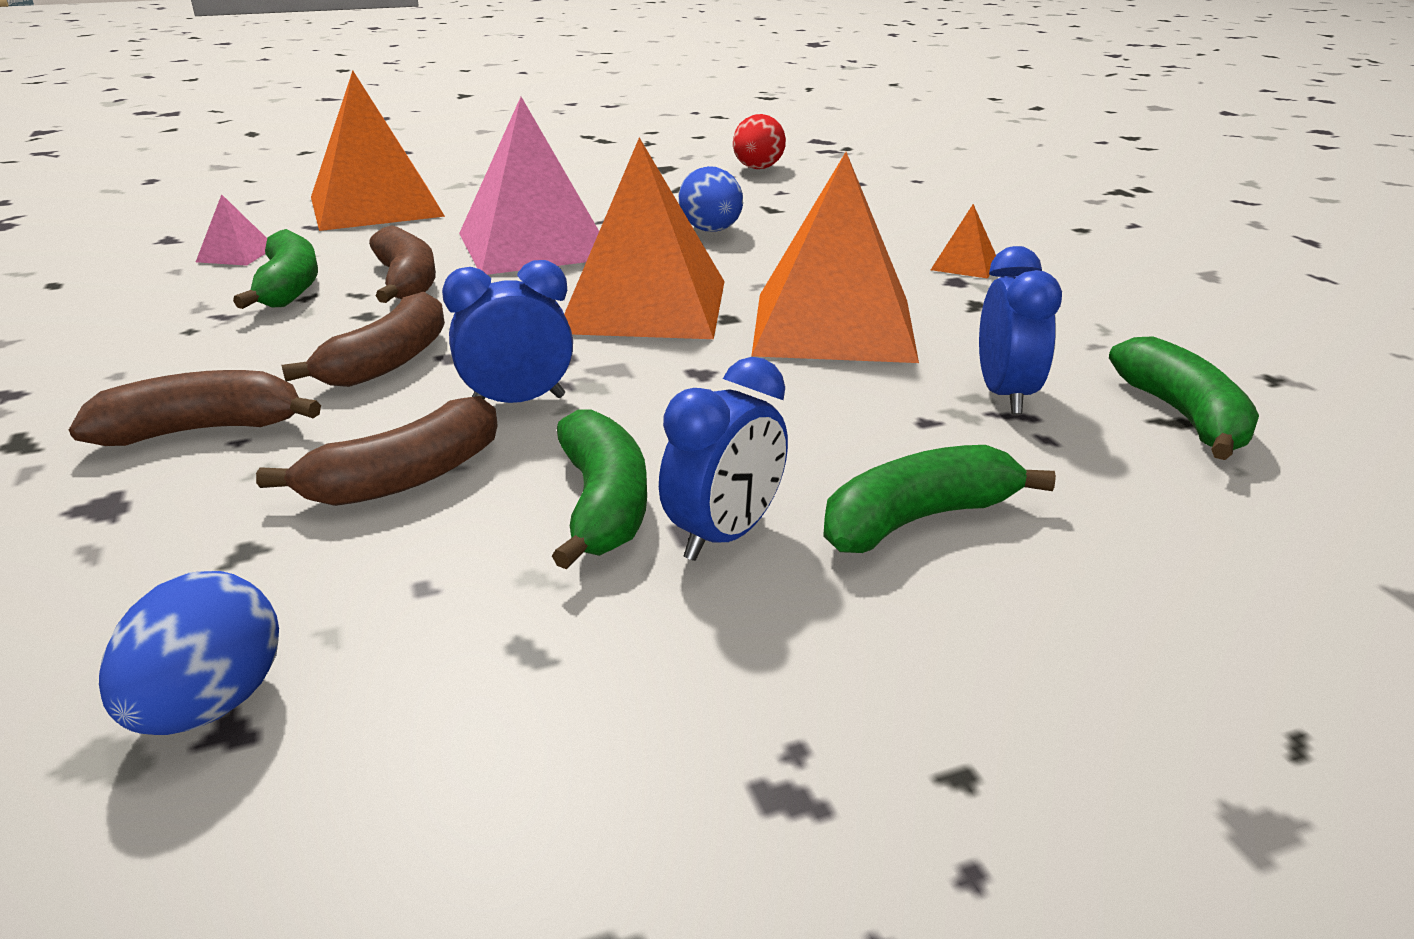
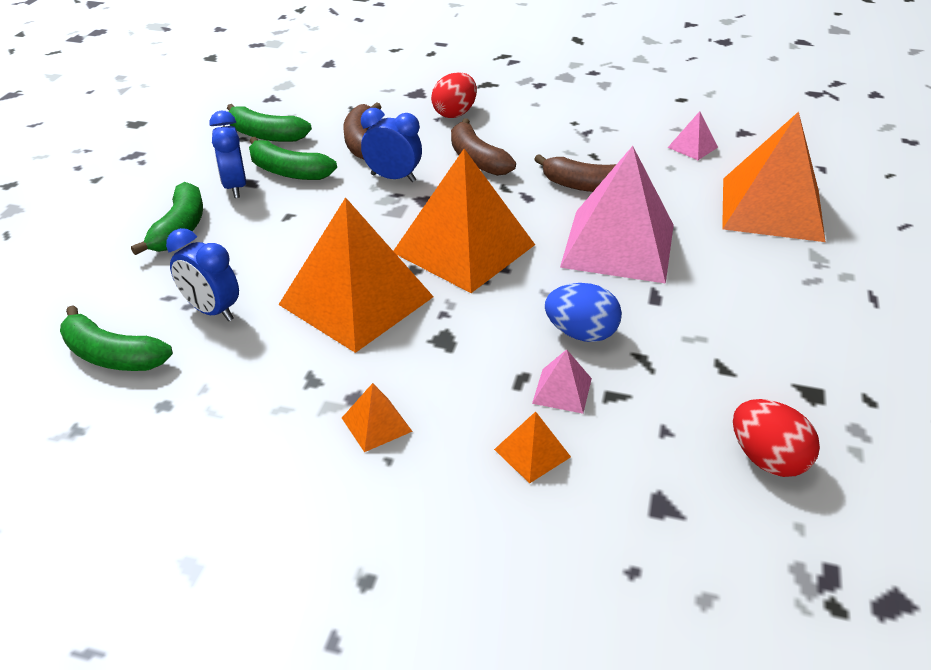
camera: 125 degrees right, 10 degrees up
brown banana [69,370,321,446] -> red egg [431,72,477,118]
blue egg [99,571,279,735] -> none
green banana [233,229,318,309] -> green banana moved to [227,104,312,142]
blue clock [442,260,573,403] -> blue clock turned 90 degrees counterclockwise [361,108,422,182]
none -> orange pyramid [494,411,571,483]
none -> pink pyramid [532,349,592,414]

